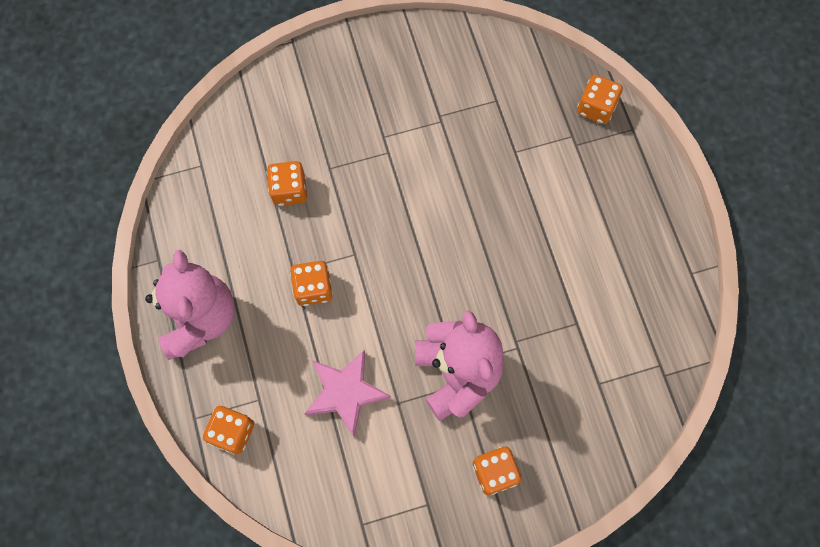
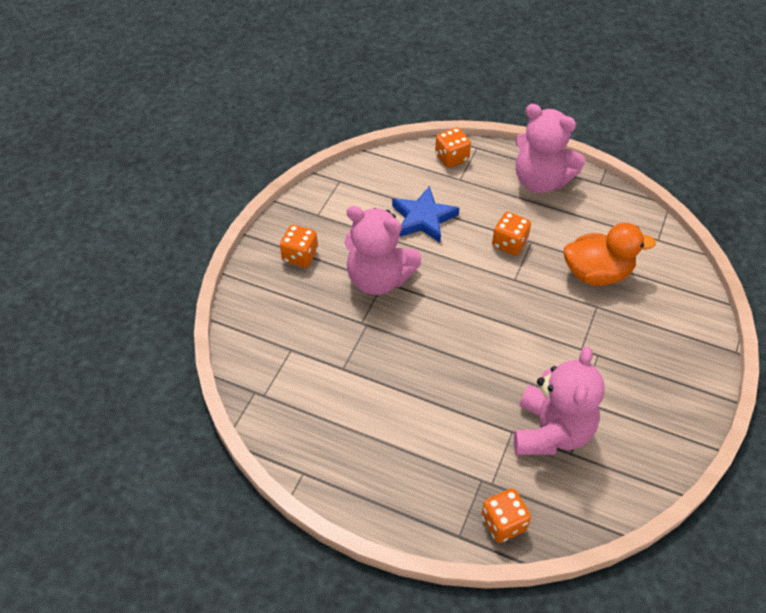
camera: 130 degrees right, 20 degrees down
orange dice [267,161,307,206] -> orange duck [564,223,656,286]
pink star [304,349,391,437] -> blue star [392,186,459,243]
none -> pink teddy bear [514,346,605,455]

